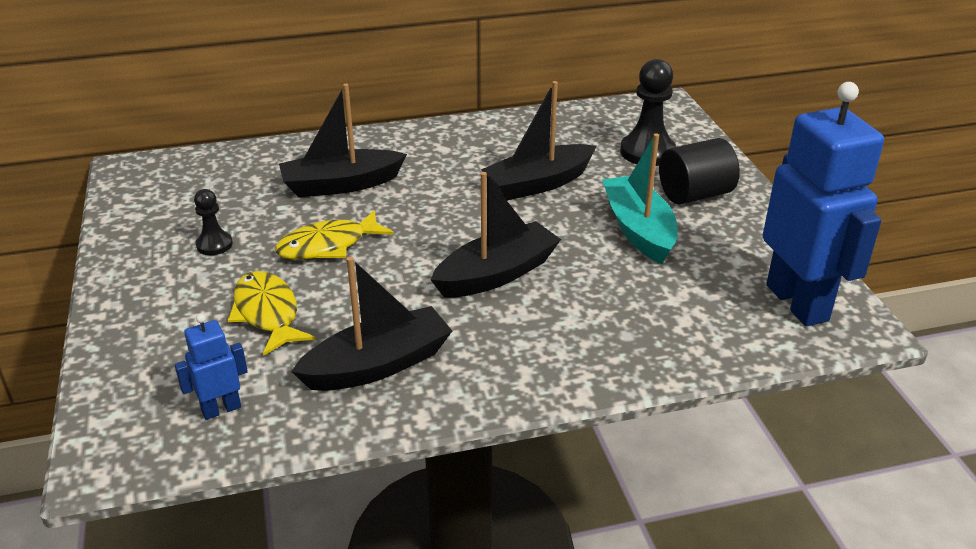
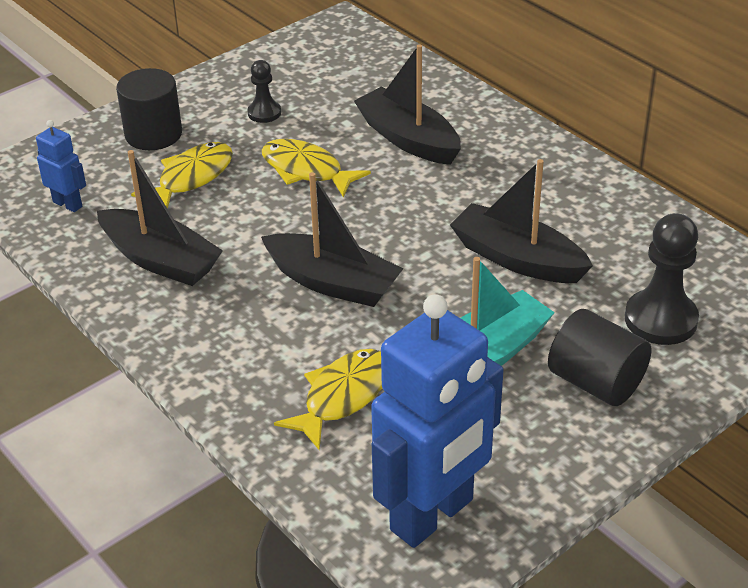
camera: 65 degrees right, 5 degrees up
none -> black cylinder [116,68,182,150]
none -> yellow fish [274,349,382,450]

